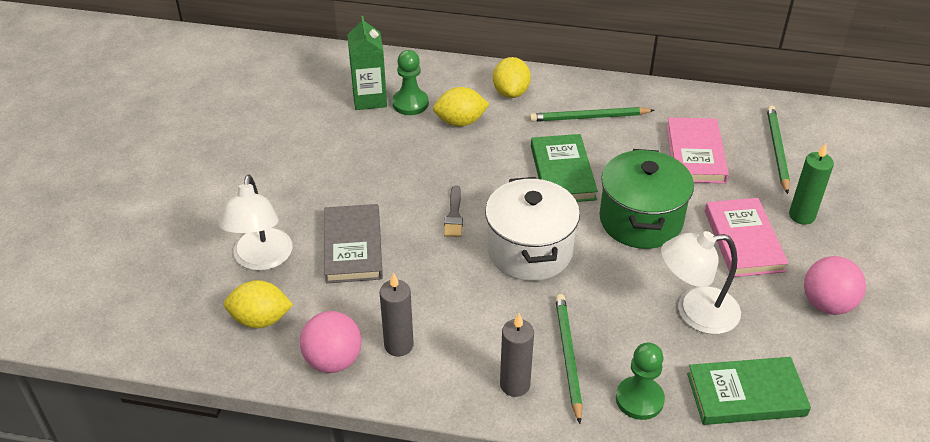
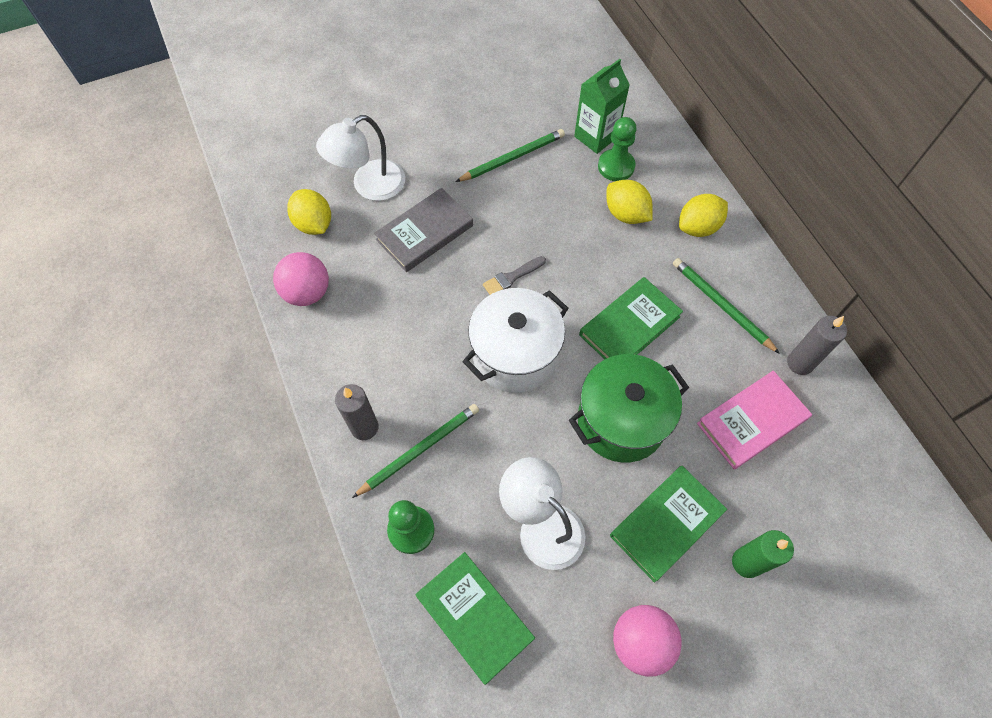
camera: 55 degrees right, 20 degrees up
grey candle [379,273,414,356] -> grey candle moved to [787,316,847,375]
pink book [705,198,789,277] -> green book [610,466,727,583]
green pencil [767,105,790,194] -> green pencil moved to [455,129,565,182]

